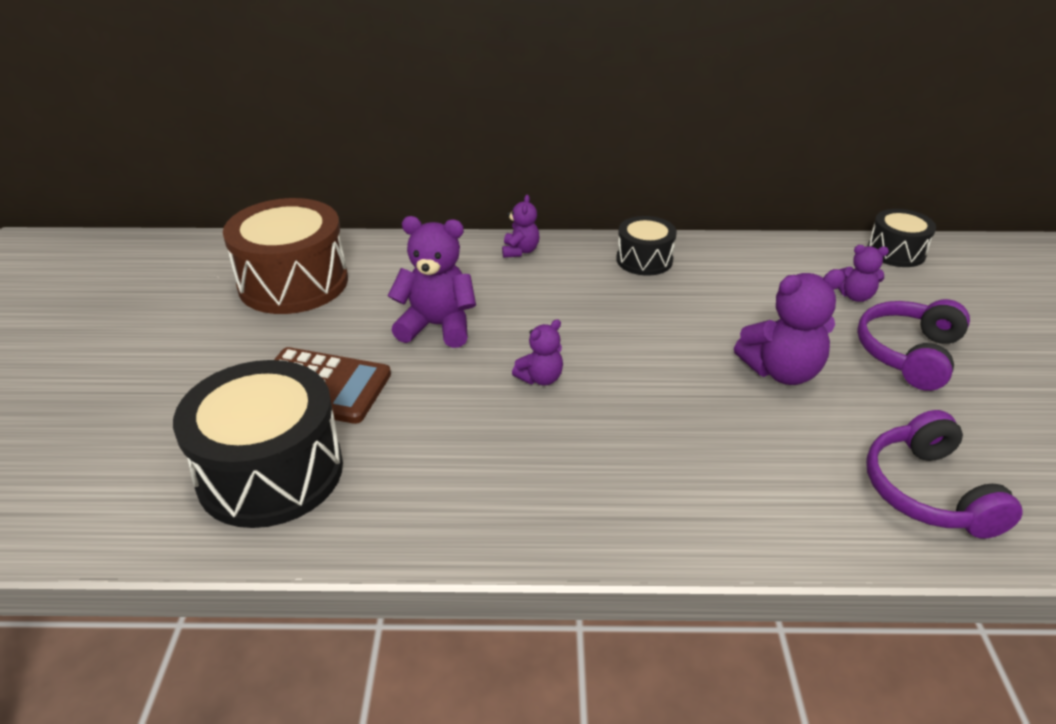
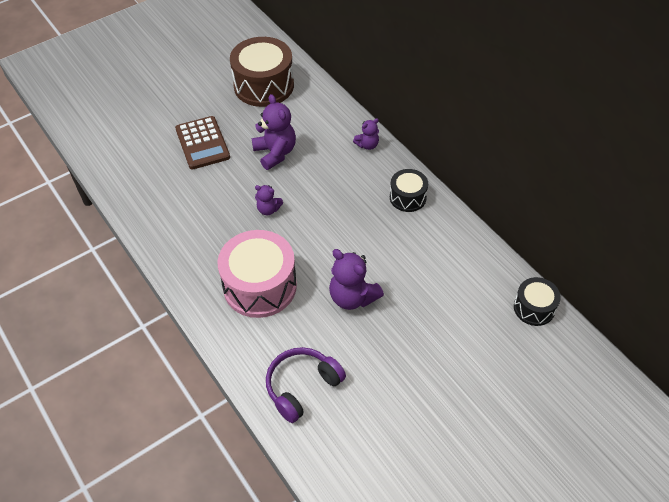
camera: 55 degrees right, 15 degrees up
black drum [173,360,343,528] -> none
purple teddy bear [838,245,889,302] -> none
purple headphones [857,299,970,391] -> none
none -> pink drum [218,230,297,318]

